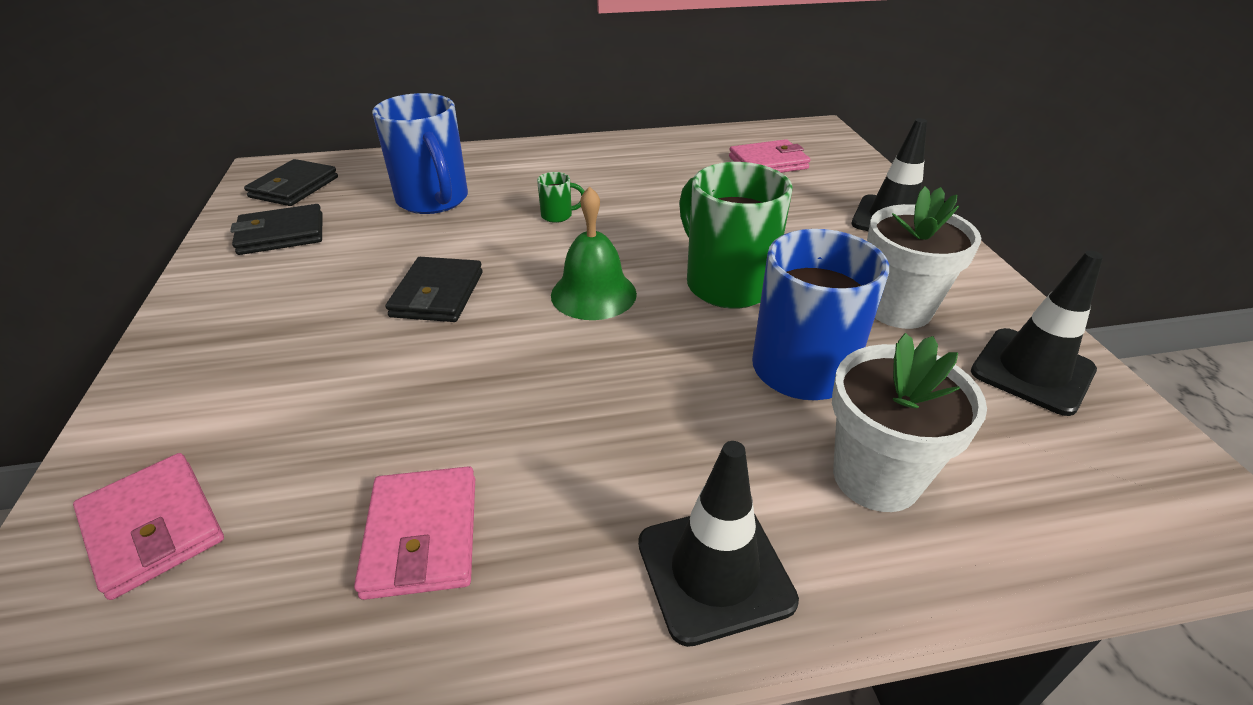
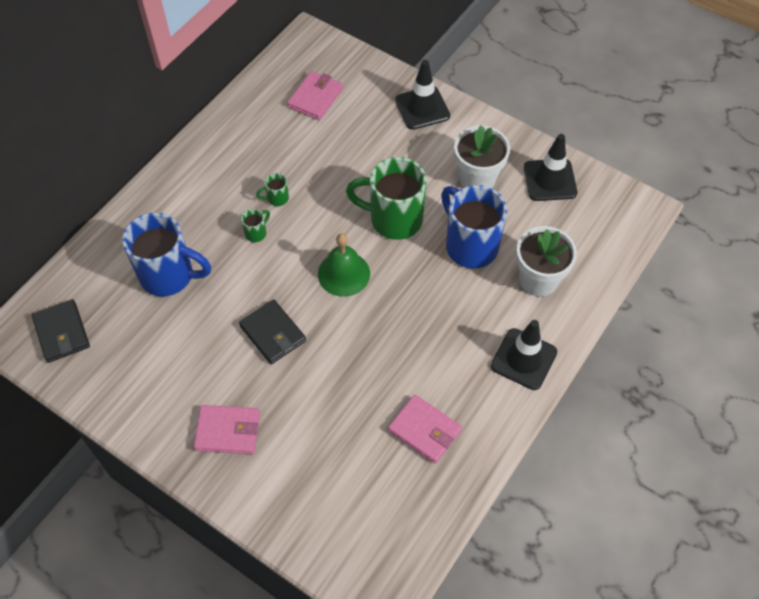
camera: 45 degrees left, 20 degrees up
pink wallet [73,453,224,600] -> pink wallet moved to [194,405,260,454]
black wallet [230,204,323,255] -> none
none -> green mug [256,173,289,206]

